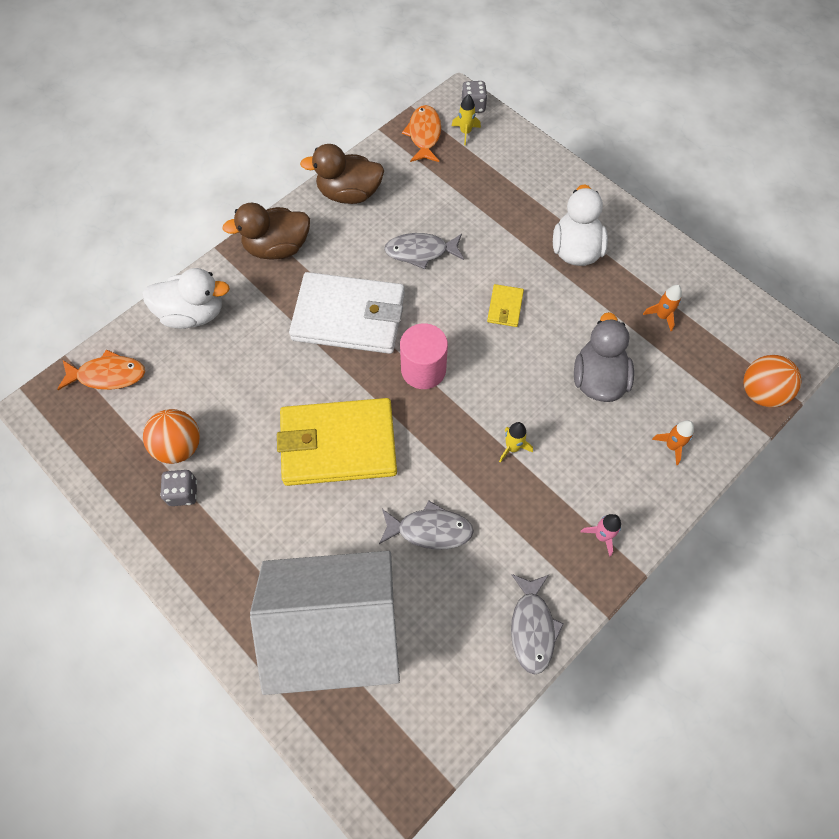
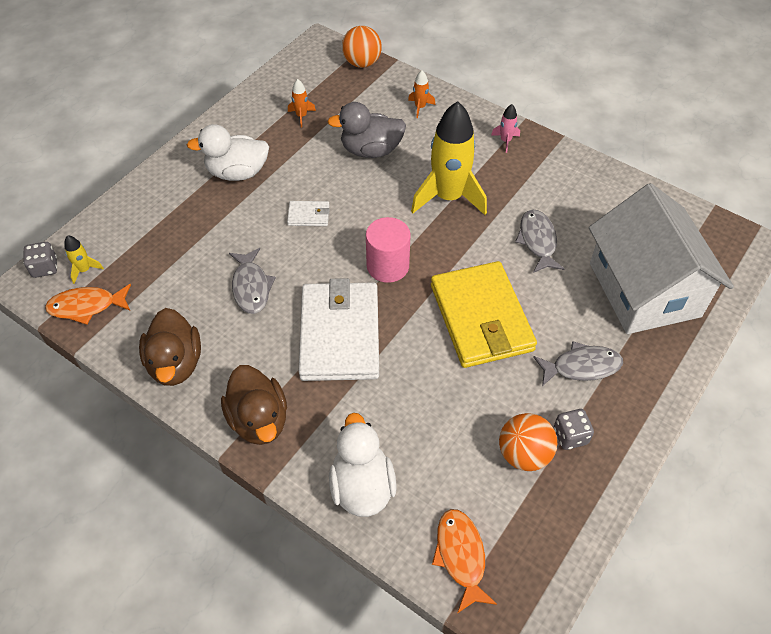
camera: 100 degrees left, 10 degrees down
yellow wallet [487,284,524,327] -> white wallet [287,201,330,226]
yellow rocket [499,422,533,463] -> yellow rocket [411,101,487,215], size x2.43
grey fish [511,574,564,675] -> grey fish moved to [533,341,623,386]

